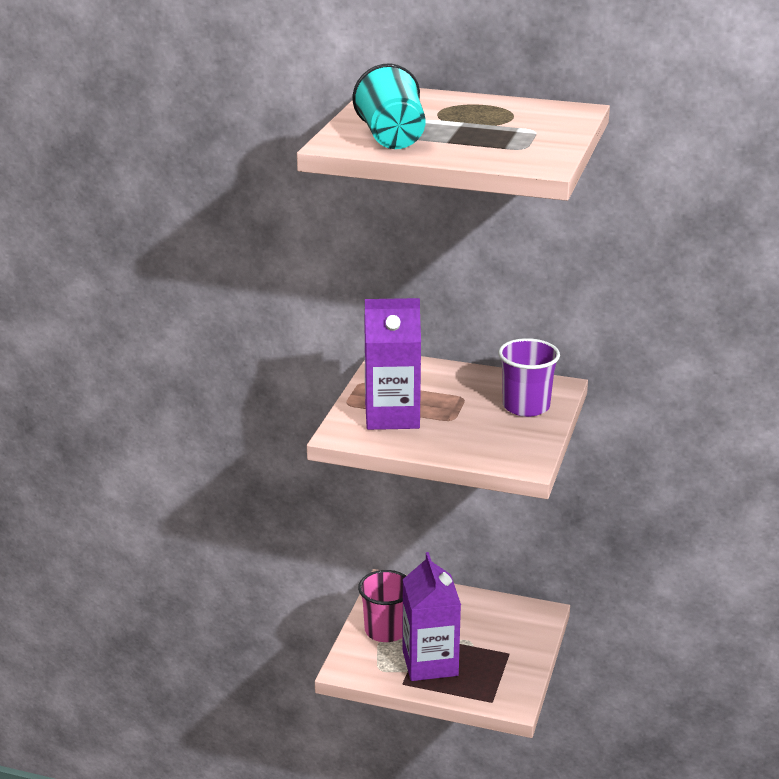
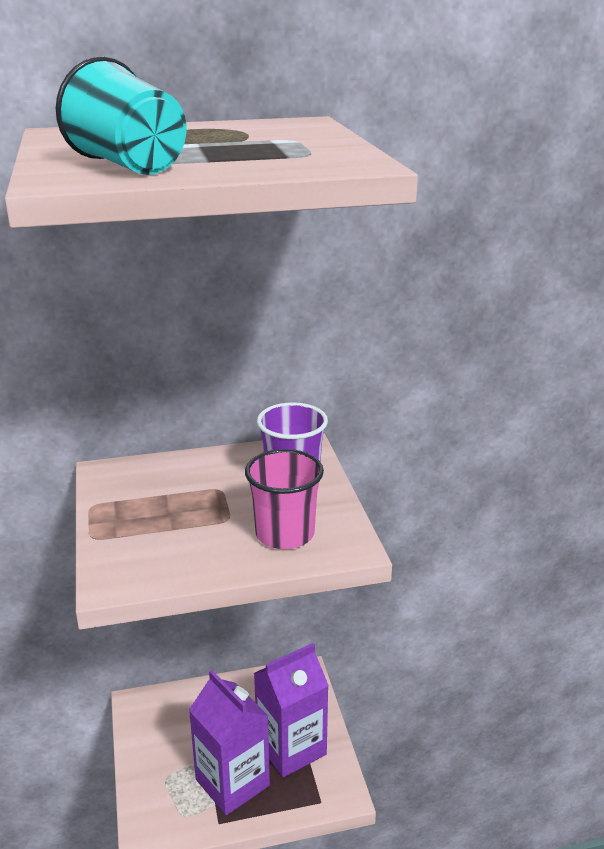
camera: 30 degrees left, 0 degrees up
pink cup [358,570,406,642] -> pink cup moved to [245,449,324,549]
purple carton [364,298,421,430] -> purple carton moved to [254,643,329,777]

